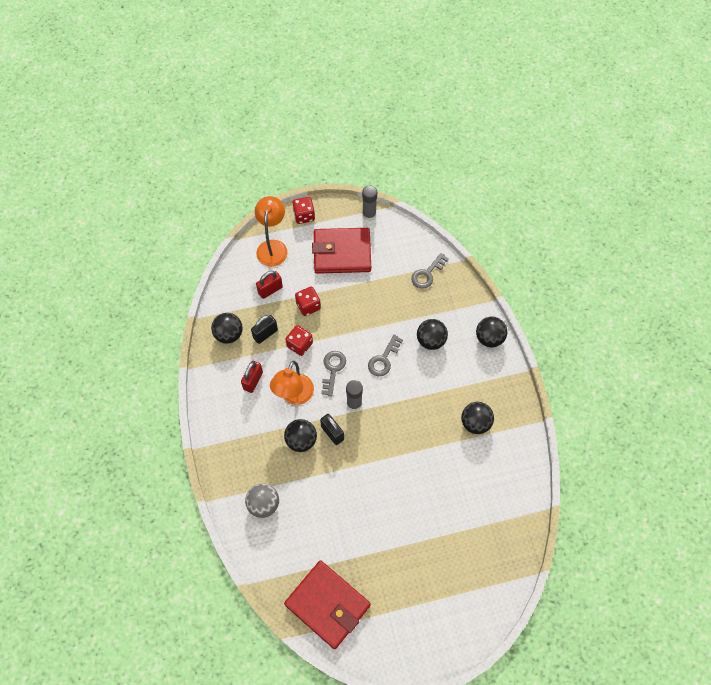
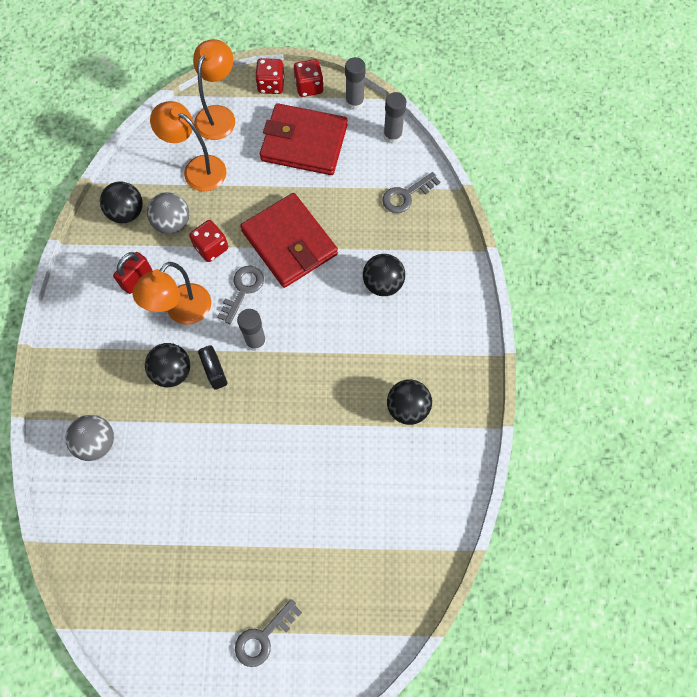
camera: 15 degrees right, 5 degrees up
black padlock [251,315,278,344] -> grey ball [147,192,189,234]
red padlock [256,271,283,299] -> orange lamp [150,101,226,191]
red wallet [284,561,371,649] -> red wallet moved to [240,193,338,288]
red dice [295,287,321,316] -> red dice moved to [294,59,324,97]
grey key [368,335,403,376] -> grey key moved to [235,599,302,667]
black ball [476,317,507,347] -> none
none -> grey glue stick [383,92,406,144]

